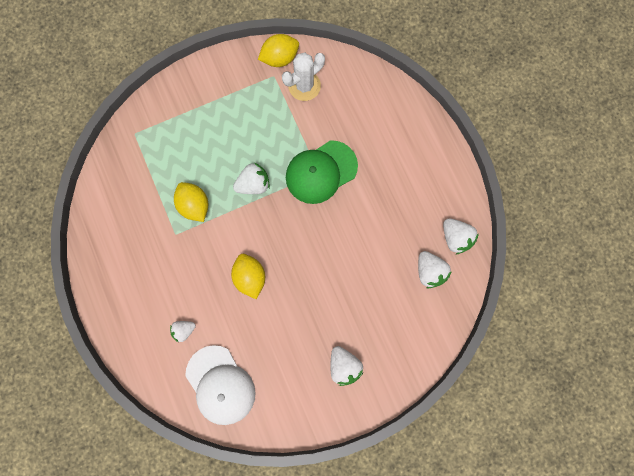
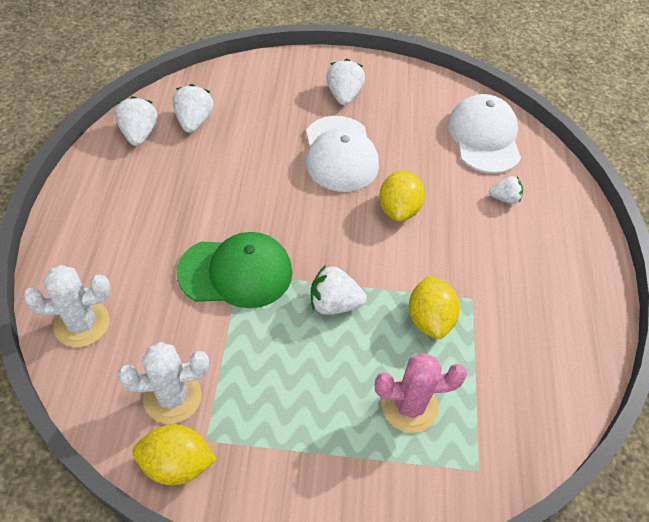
camera: 155 degrees left, 25 degrees down
none -> white cactus [23,265,111,347]
none -> white cap [306,116,379,192]
none -> pink cactus [375,353,467,433]

